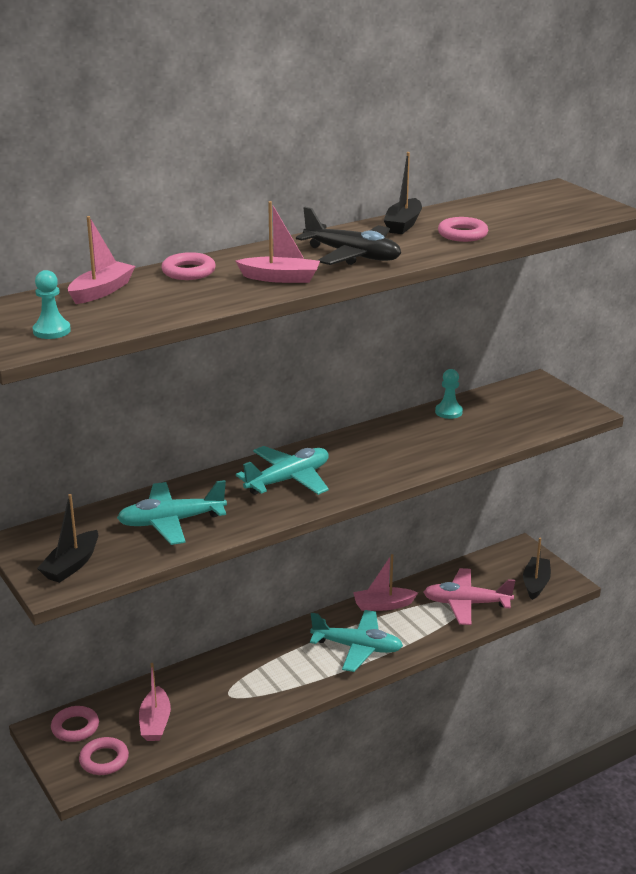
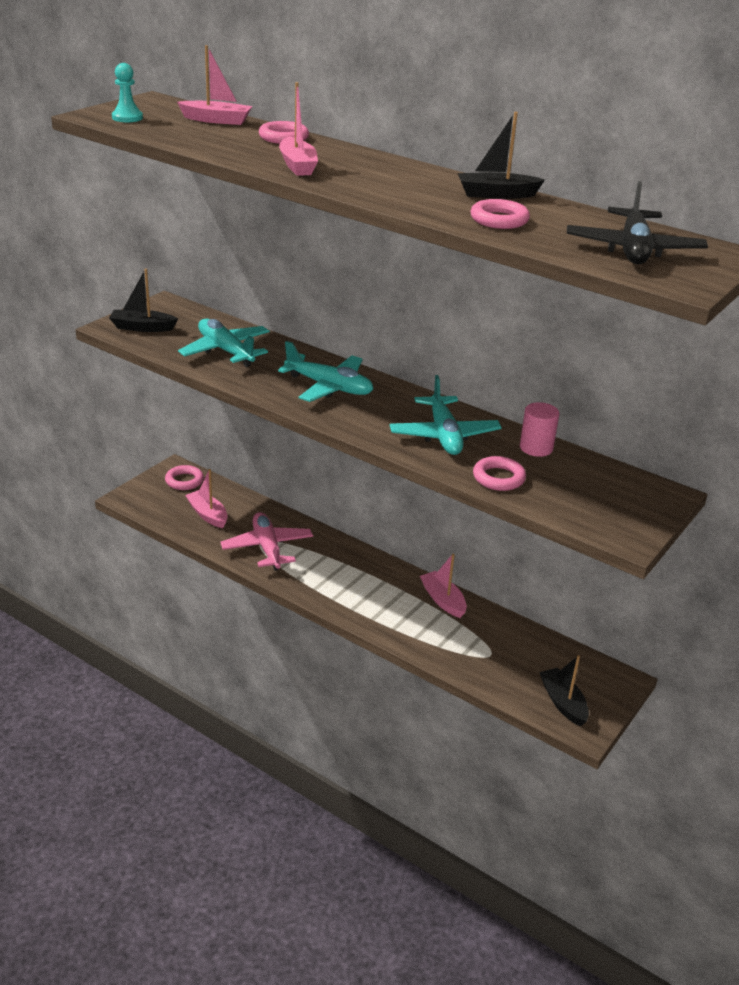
camera: 65 degrees right, 5 degrees up
pink ring [79,737,129,775] -> pink ring moved to [473,456,526,491]
pink boat [139,663,171,741] -> pink boat turned 75 degrees clockwise [185,469,228,528]
black plane [296,207,401,265] -> black plane moved to [567,181,708,264]
turquoise plane [310,610,403,672] -> turquoise plane moved to [390,375,502,455]
pink plane [423,568,515,625] -> pink plane moved to [221,512,313,571]
turquoise pawn [435,369,463,419] -> pink cylinder [520,402,559,457]
black boat [523,538,551,600] -> black boat turned 105 degrees counterclockwise [539,655,589,727]

